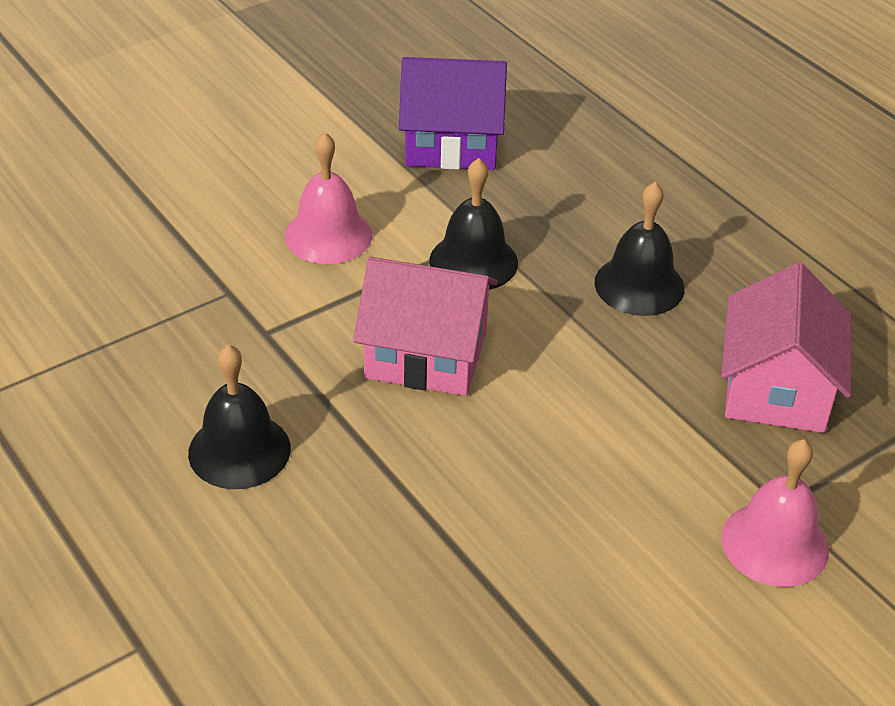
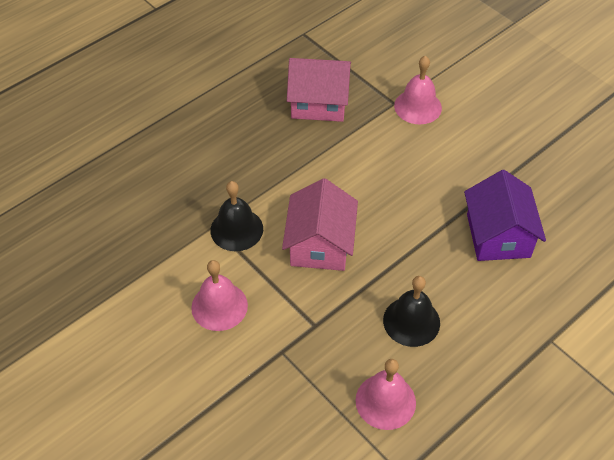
camera: 95 degrees left, 10 degrees up
purple house [399,57,507,170] -> purple house moved to [464,170,546,261]
black bell [594,182,685,316] -> none
none -> pink bell [355,359,416,430]

